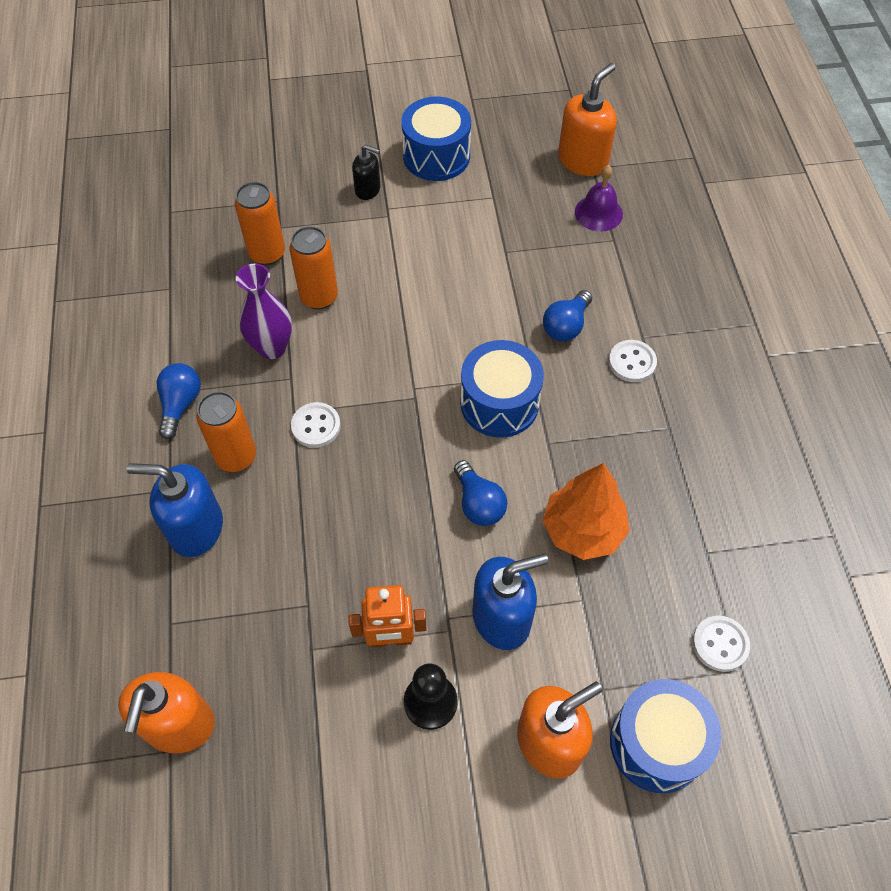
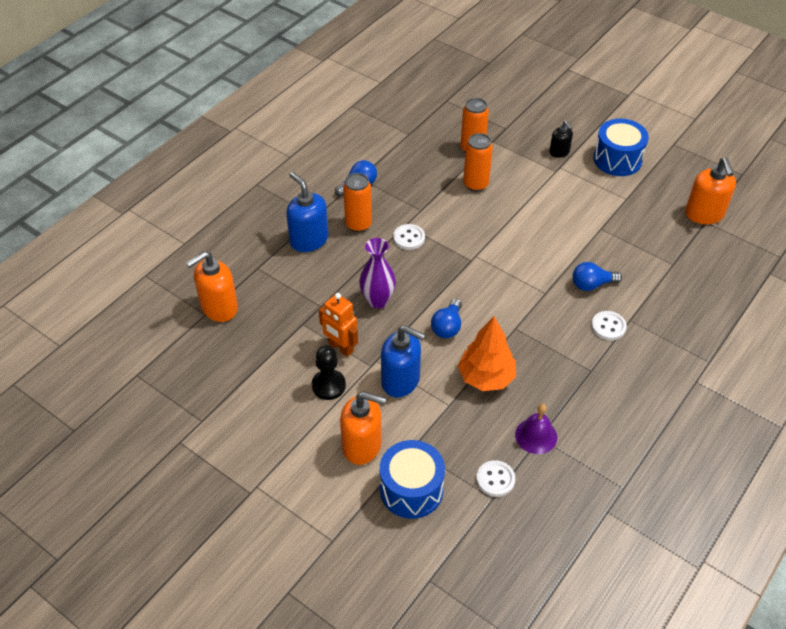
camera: 45 degrees right, 10 degrees down
purple vase [236,264,292,359] -> purple vase moved to [359,238,396,309]
blue drum [460,340,544,438] -> none
orange soap dispenser [558,63,617,176] -> orange soap dispenser turned 90 degrees clockwise [685,158,736,224]
purple bell [575,165,623,232] -> purple bell moved to [515,404,557,454]

